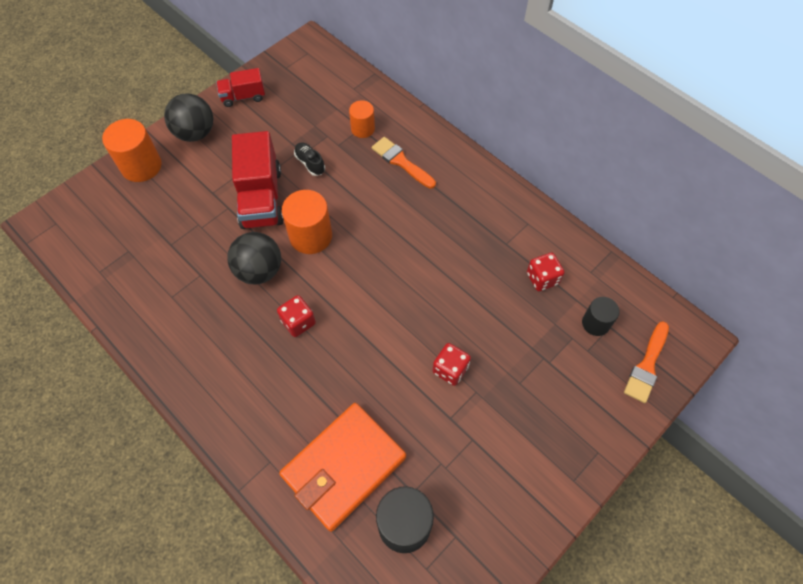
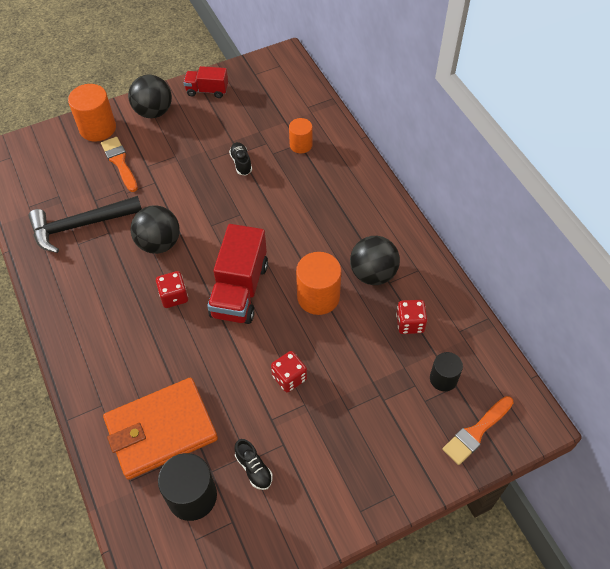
camera: 20 degrees right, 5 degrees down
red truck [232,131,284,229] -> red truck moved to [207,224,268,324]
orange cylinder [282,190,332,254] -> orange cylinder moved to [296,252,341,315]
orange brush [372,137,436,189] -> orange brush moved to [101,137,138,192]
none -> black hammer [29,196,142,253]
none -> black shoe [235,439,273,490]
none -> black ball [350,236,400,285]

